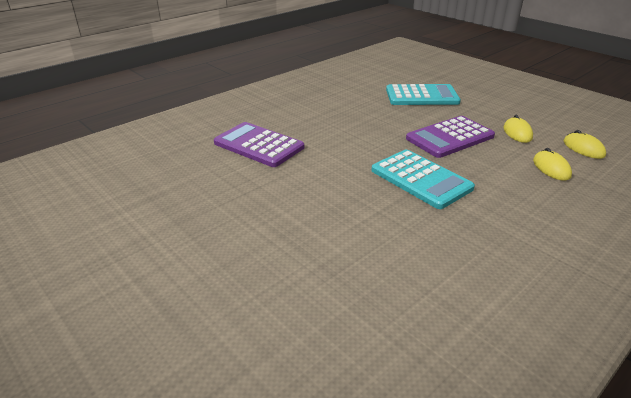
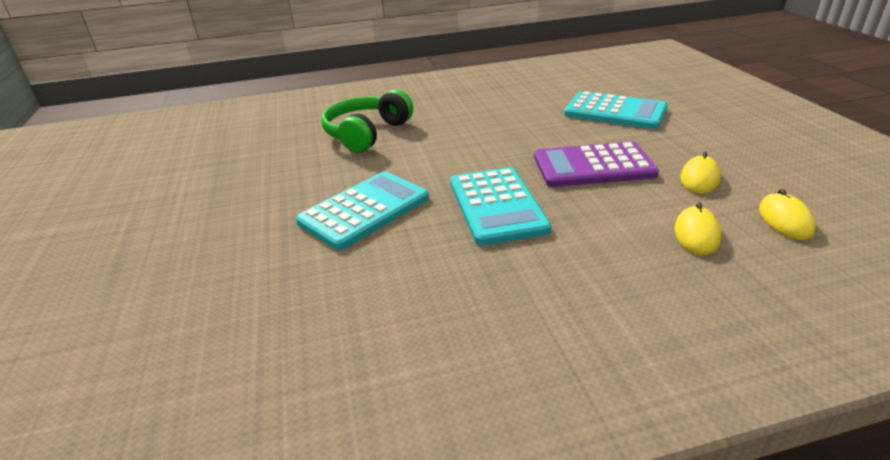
camera: 30 degrees right, 0 degrees up
purple calculator [214,122,304,167] -> green headphones [321,89,413,153]
none -> turquoise calculator [296,171,429,250]

